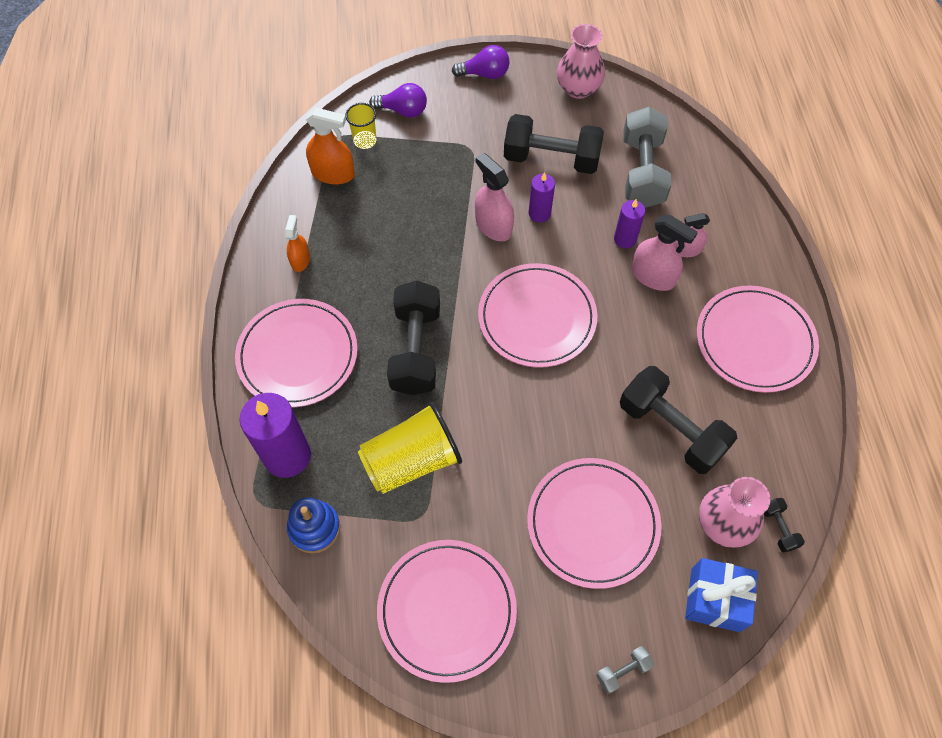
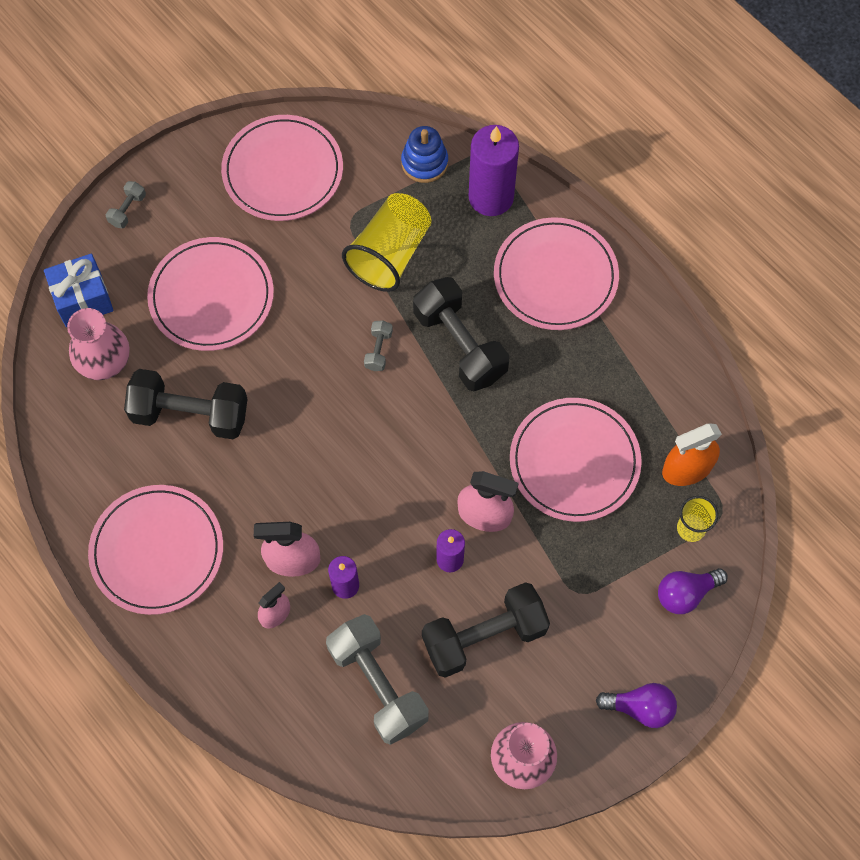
camera: 145 degrees right, 5 degrees up
orange spray bottle [285,215,310,272] -> none
purple light bulb [452,45,510,79] -> purple light bulb turned 135 degrees counterclockwise [596,683,677,728]
pink plate [478,263,597,368] -> pink plate moved to [510,398,642,522]
black dumbbell [764,498,805,552] -> none
none -> grey dumbbell [364,320,393,371]

